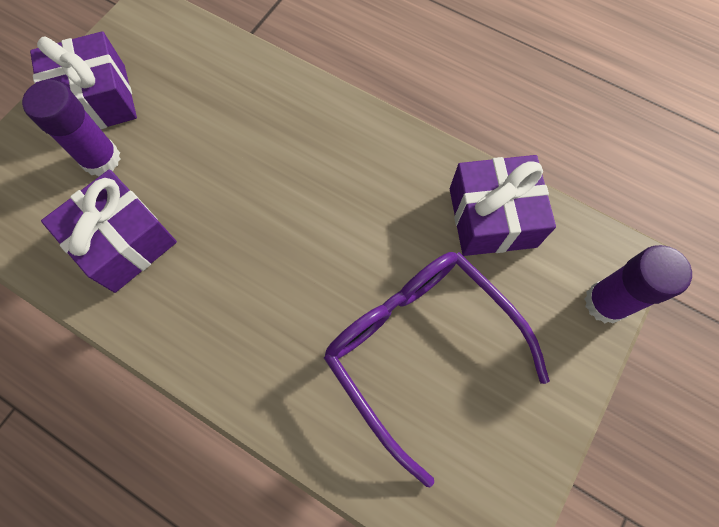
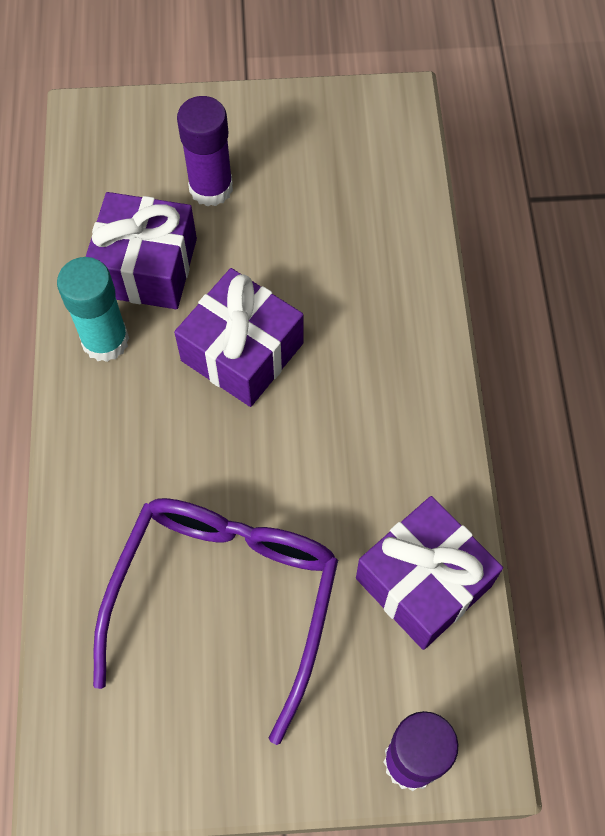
camera: 55 degrees right, 5 degrees down
purple gift [30,31,137,129] -> purple gift moved to [174,268,303,407]
none -> turquoise glue stick [57,257,129,362]

